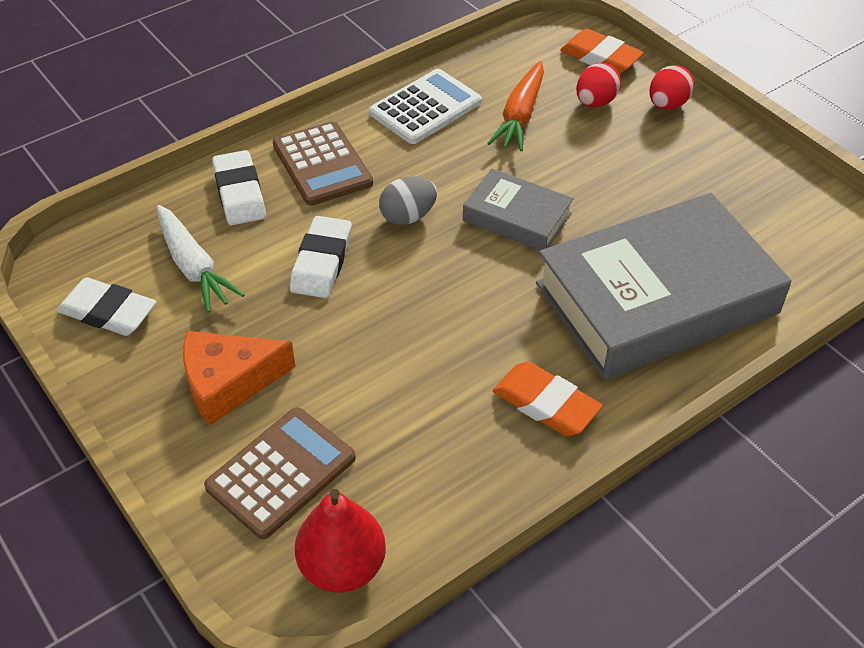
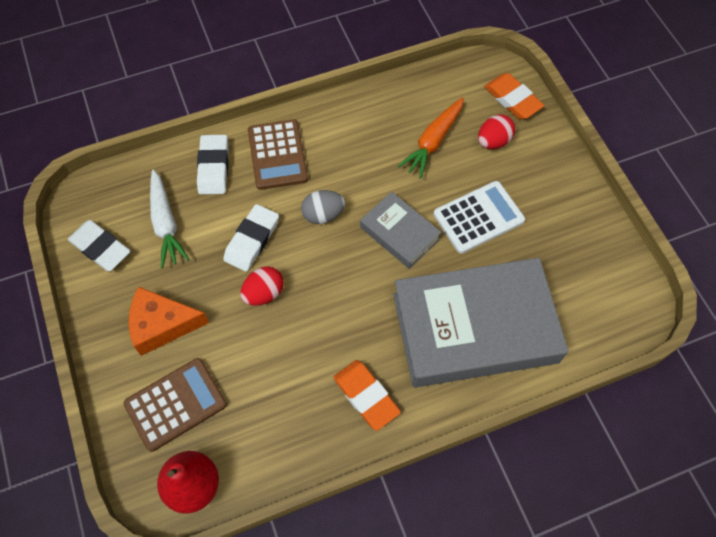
camera: 15 degrees right, 15 degrees up
white calculator [369,69,482,144] -> white calculator moved to [434,181,525,254]
red egg [649,65,694,110] -> red egg moved to [240,267,284,306]

